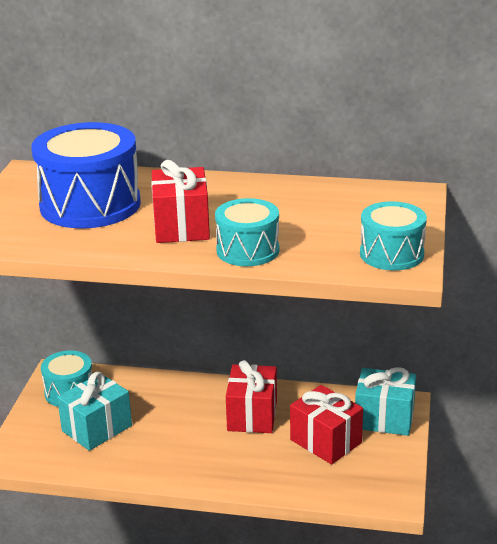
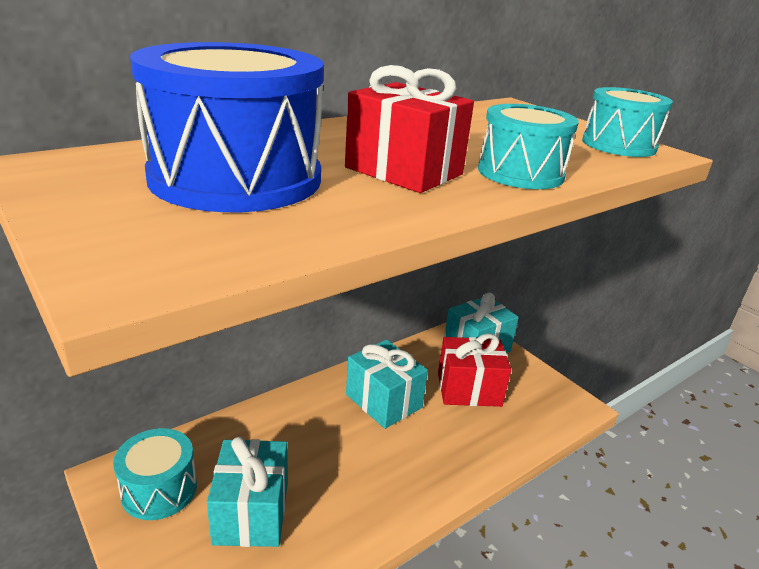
camera: 50 degrees left, 0 degrees up
red gift [226,360,277,433] -> turquoise gift [346,340,428,429]

